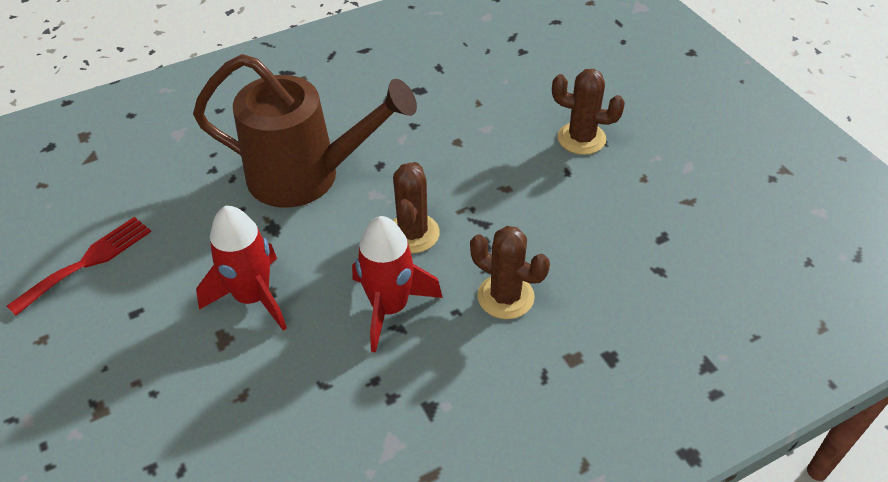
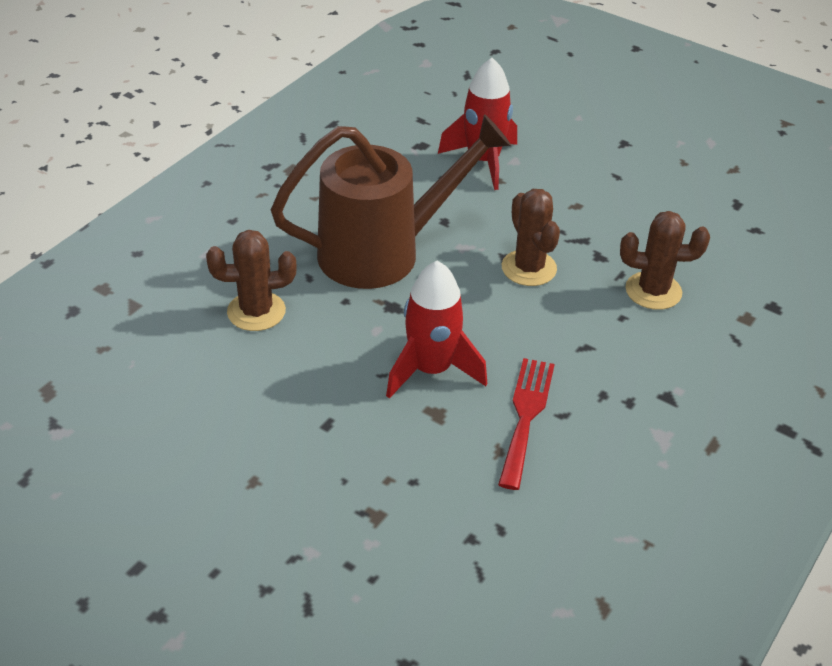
camera: 30 degrees left, 5 degrees down
red fork [6,217,151,316] -> red fork moved to [498,358,555,490]
red rocket [352,216,443,353] -> red rocket moved to [438,58,517,190]
brown cactus [552,69,625,155] -> brown cactus moved to [206,230,297,331]

